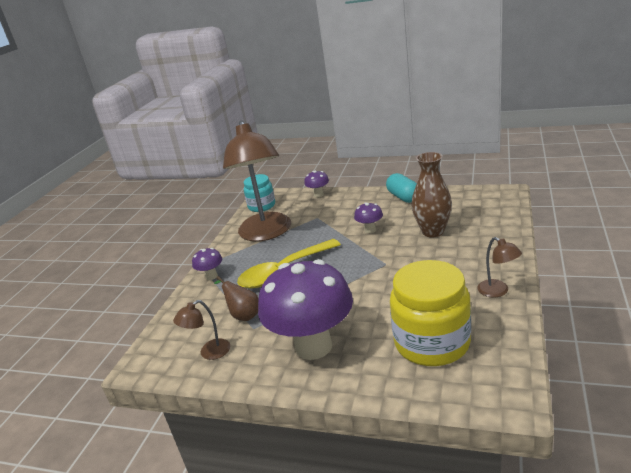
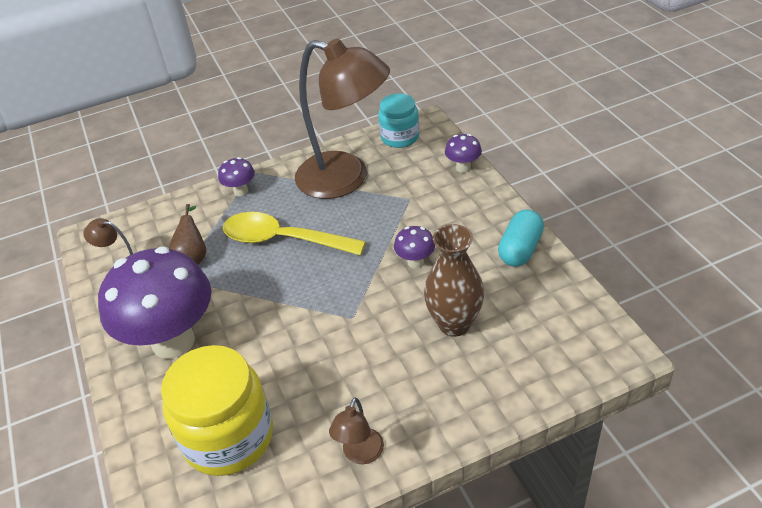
camera: 50 degrees right, 15 degrees up
brown lamp [223,120,291,241] -> brown lamp turned 105 degrees counterclockwise [295,39,390,199]

